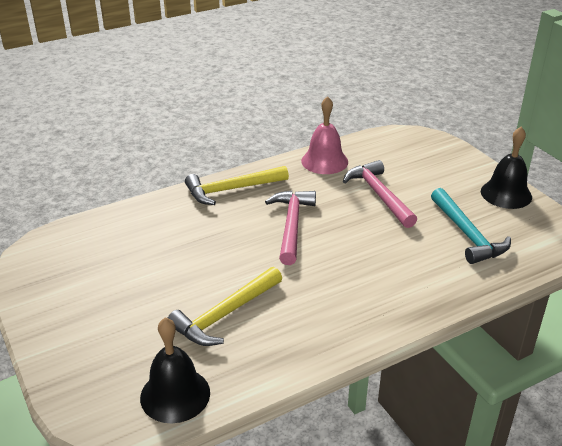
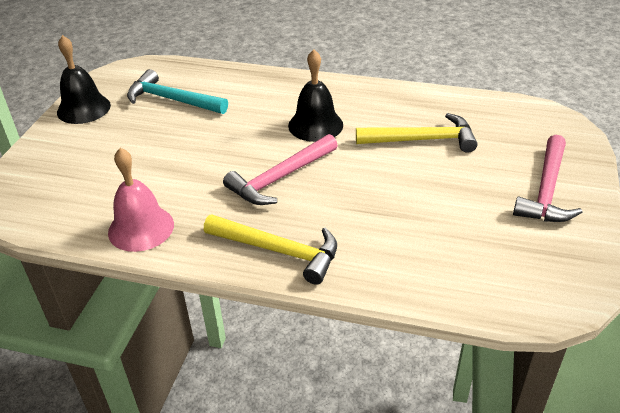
camera: 135 degrees left, 5 degrees up
black bell [140,317,210,423] -> black bell moved to [288,50,343,142]
pink hammer [343,160,417,228] -> pink hammer moved to [513,135,583,222]
turquoise hammer [431,188,511,264] -> turquoise hammer turned 90 degrees counterclockwise [127,69,228,114]

